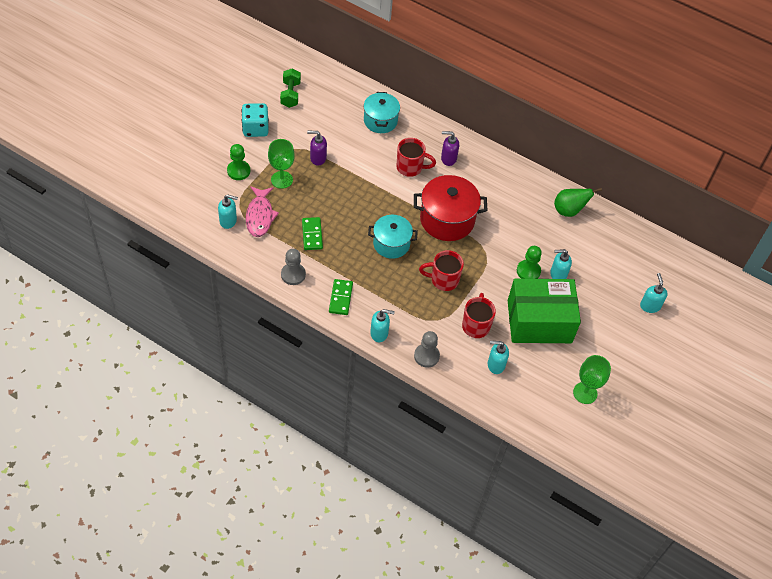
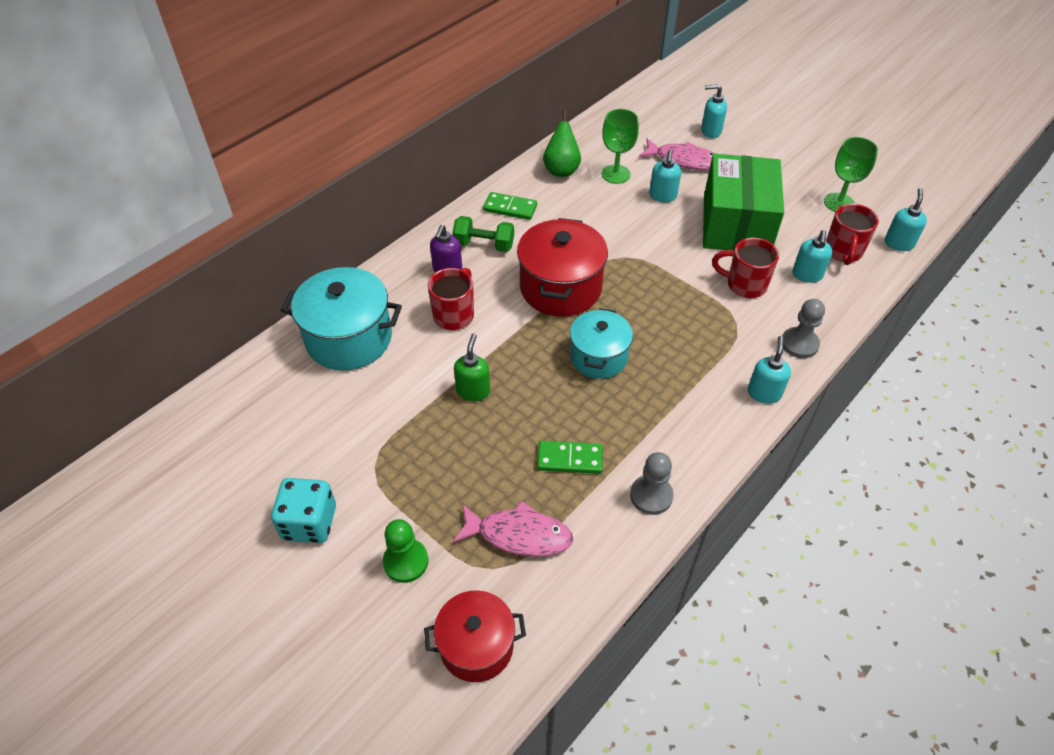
camera: 75 degrees left, 5 degrees down
turquoise soap dispenser [218,194,238,229] -> turquoise soap dispenser moved to [885,188,927,251]
green goblet [268,139,295,189] -> green goblet moved to [601,109,639,184]
green dumbbell [280,68,301,108] -> green dumbbell moved to [452,216,514,252]
purple soap dispenser [307,131,327,166] -> none
green domino [329,279,353,315] -> green domino moved to [483,192,537,220]
turquoise pot [364,92,400,133] -> turquoise pot [281,267,402,370], size x1.52
red mug [419,250,464,291] -> red mug moved to [826,204,879,265]
green pawn [517,246,542,279] -> none
none -> red pot [424,590,526,682]
none -> green soap dispenser [454,334,490,402]
none -> pink fish [639,138,715,170]

